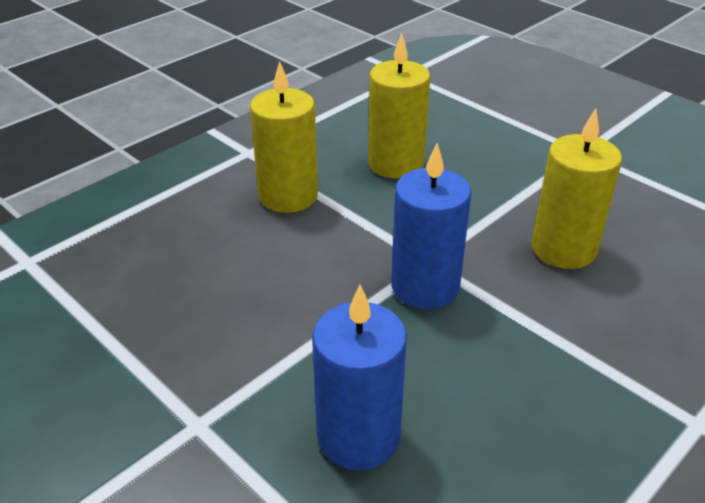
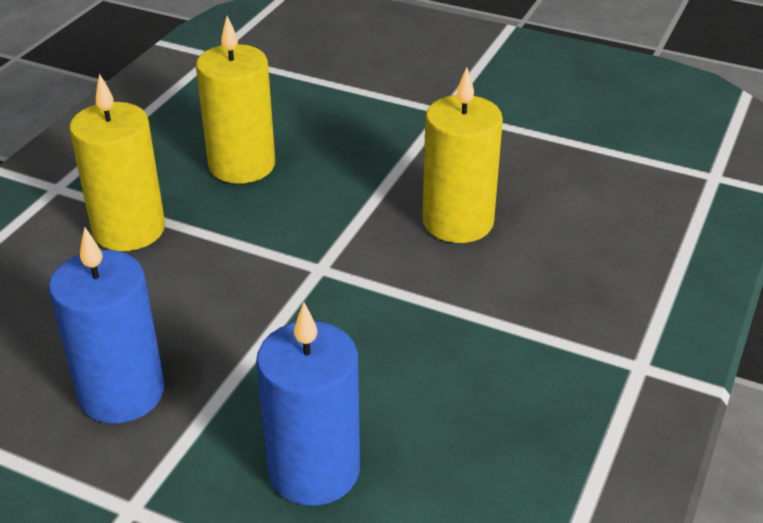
camera: 20 degrees left, 0 degrees up
blue candle [391,143,471,309] -> blue candle moved to [49,227,165,424]

